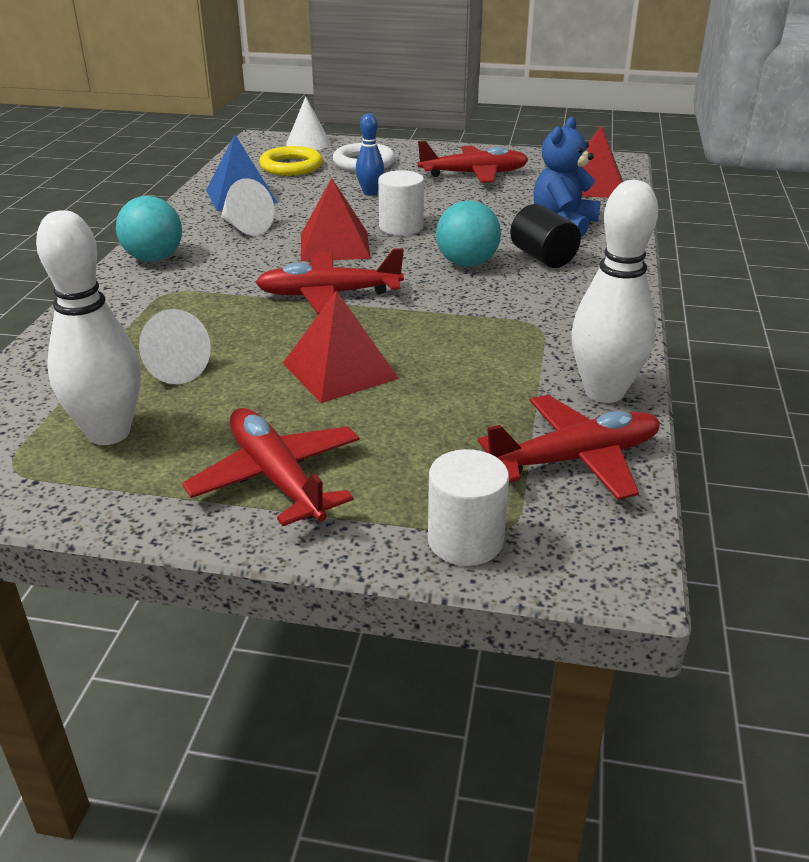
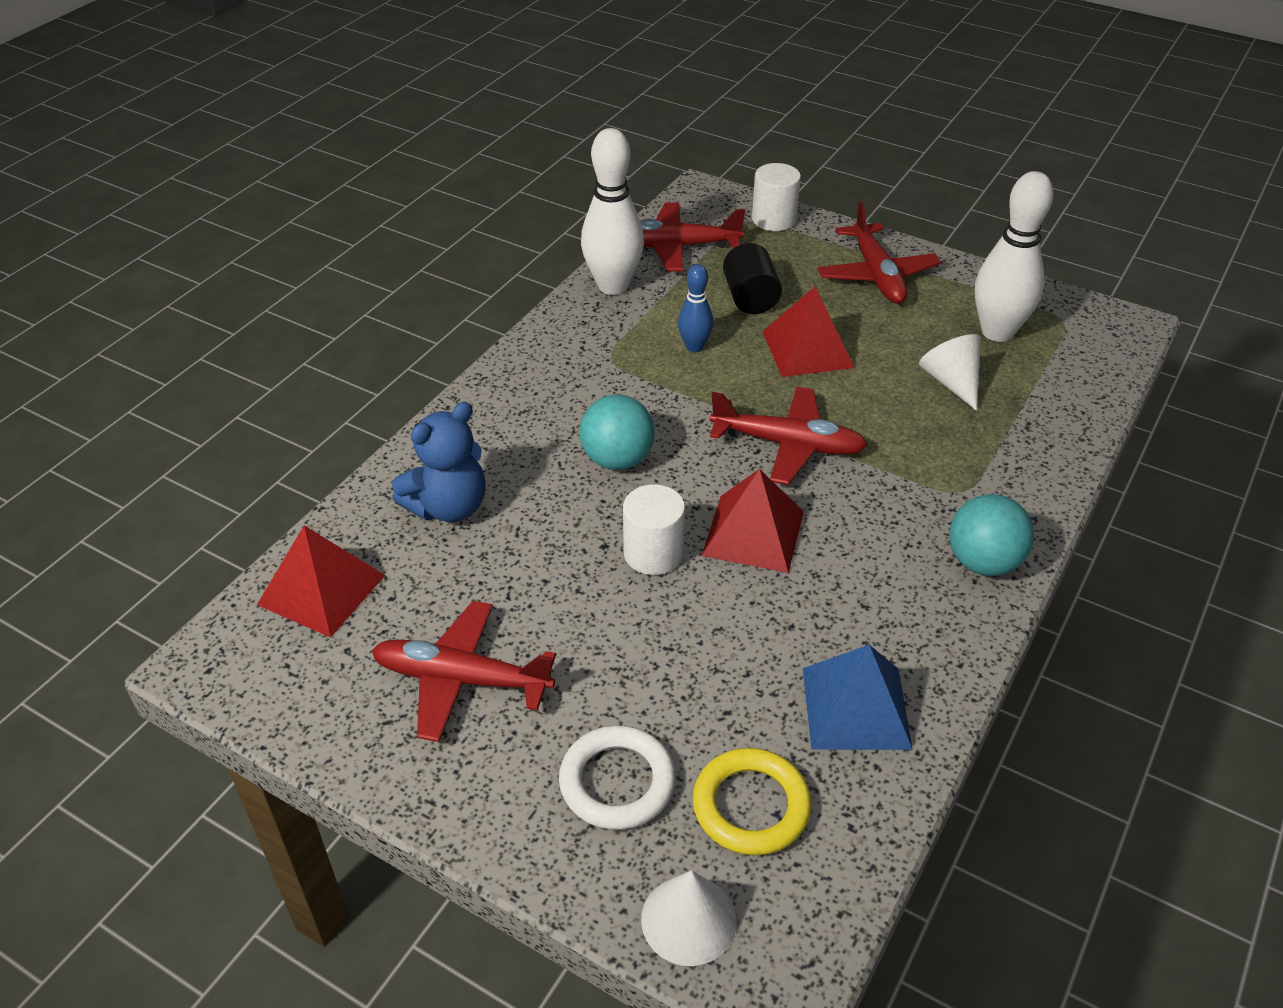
camera: 160 degrees left, 10 degrees up
white cone [221,178,274,235] -> none
blue bowling pin [356,113,384,196] -> blue bowling pin moved to [678,264,714,352]
black cylinder [510,204,581,268] -> black cylinder moved to [723,243,782,314]

